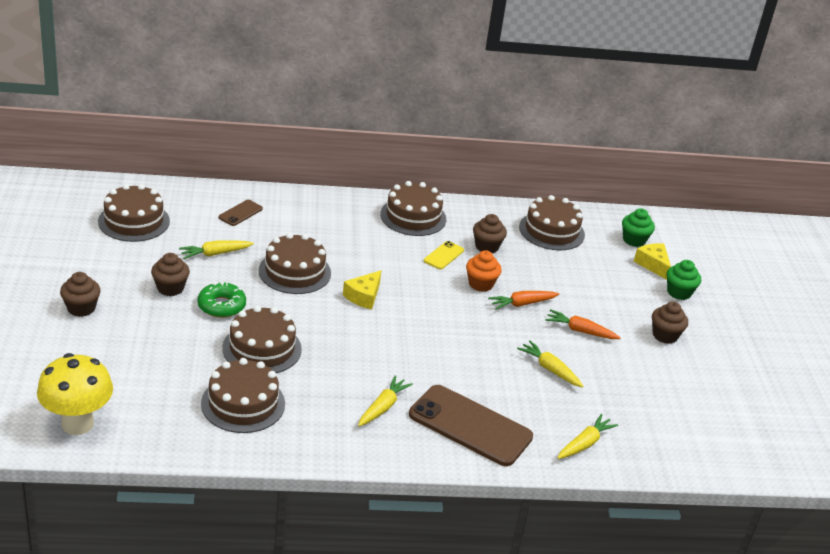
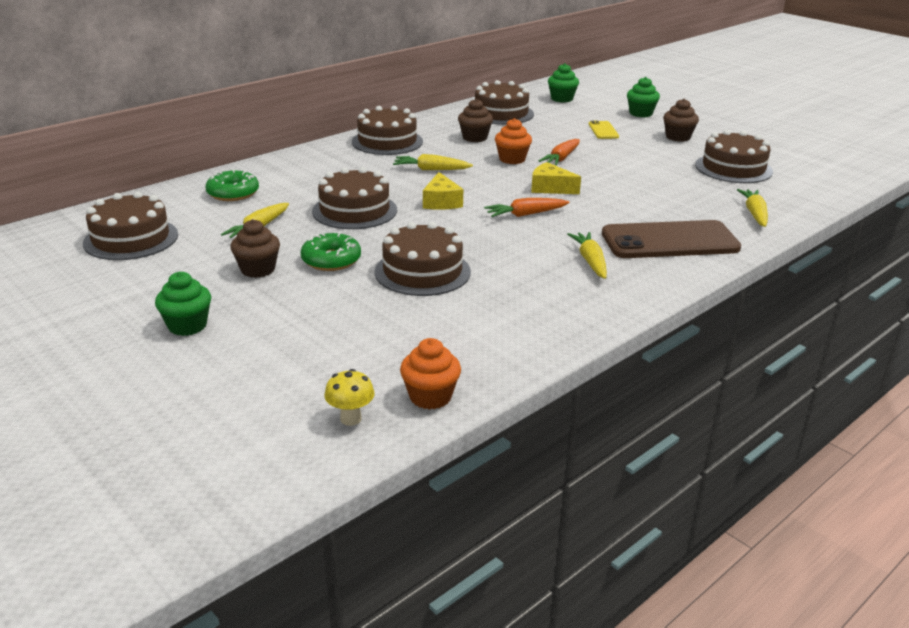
camera: 35 degrees left, 5 degrees down
yellow mushroom [37,353,113,435] -> yellow mushroom [325,369,375,426], size x0.47
brown cupcake [60,272,100,317] -> green cupcake [155,272,211,336]
brown cake [201,358,285,433] -> brown cake moved to [695,130,773,183]
brown phone [219,200,263,226] -> green donut [205,169,259,201]
yellow phone [424,241,464,269] -> yellow phone moved to [589,121,619,139]
yellow carrot [517,340,584,387] -> yellow carrot moved to [393,154,473,170]
orange carrot [545,309,621,339] -> orange carrot moved to [484,198,570,217]
yellow cheese [634,243,671,280] -> yellow cheese moved to [531,162,581,194]
none -> orange cupcake [400,338,461,410]

